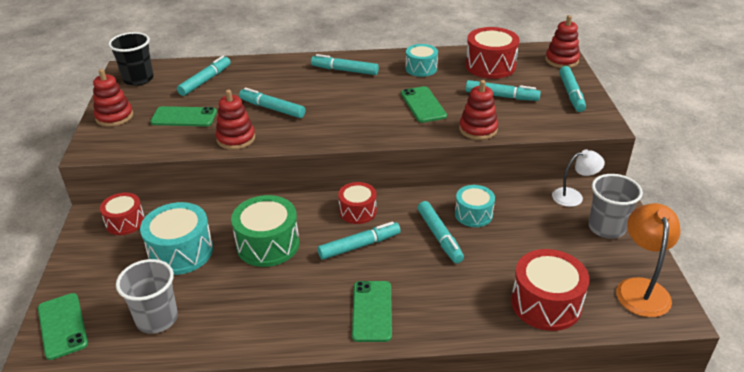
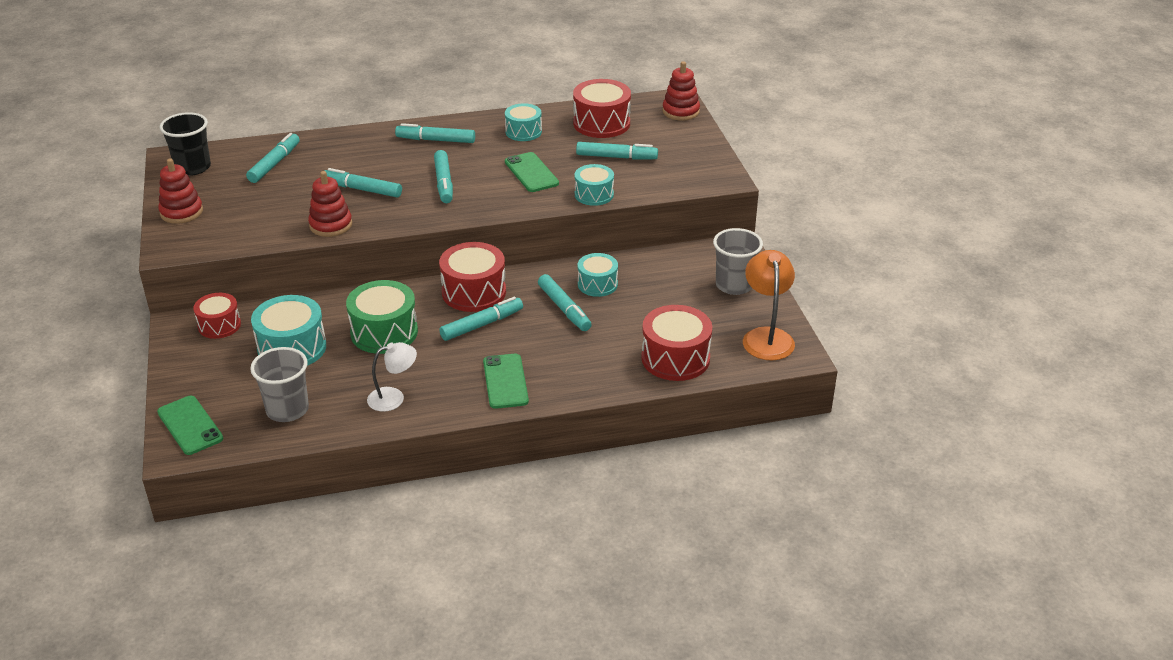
camera: 10 degrees left, 0 degrees up
green phone [150,106,217,127] -> none
red drum [338,182,377,224] -> red drum [439,242,506,312], size x1.58
red stacking toy [459,80,498,140] -> turquoise drum [574,164,614,206]
white lamp [552,150,605,207] -> white lamp moved to [367,342,417,412]
turquoise marker [559,66,586,112] -> turquoise marker moved to [434,150,453,203]

